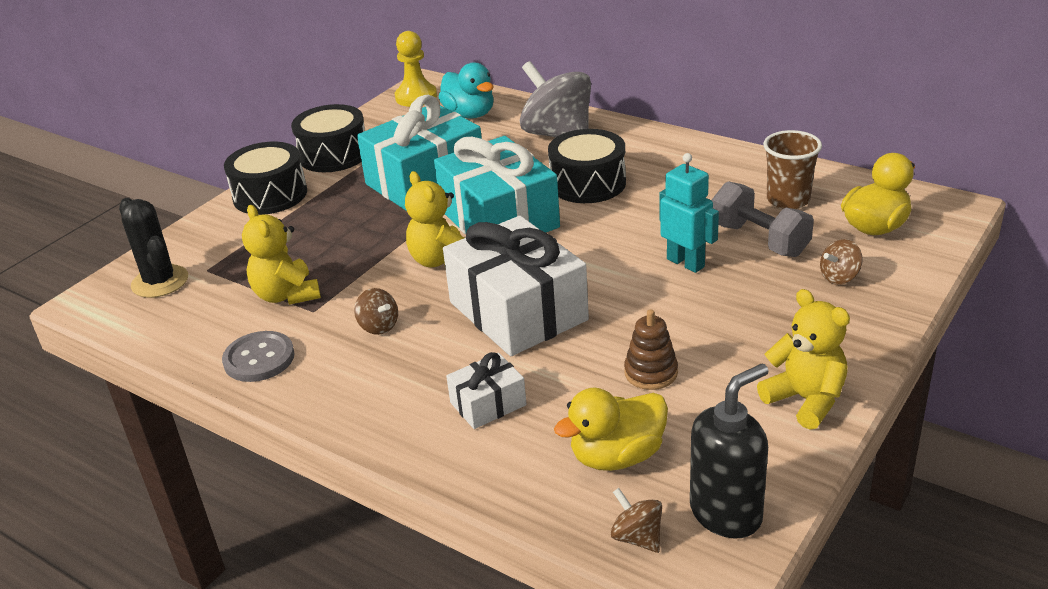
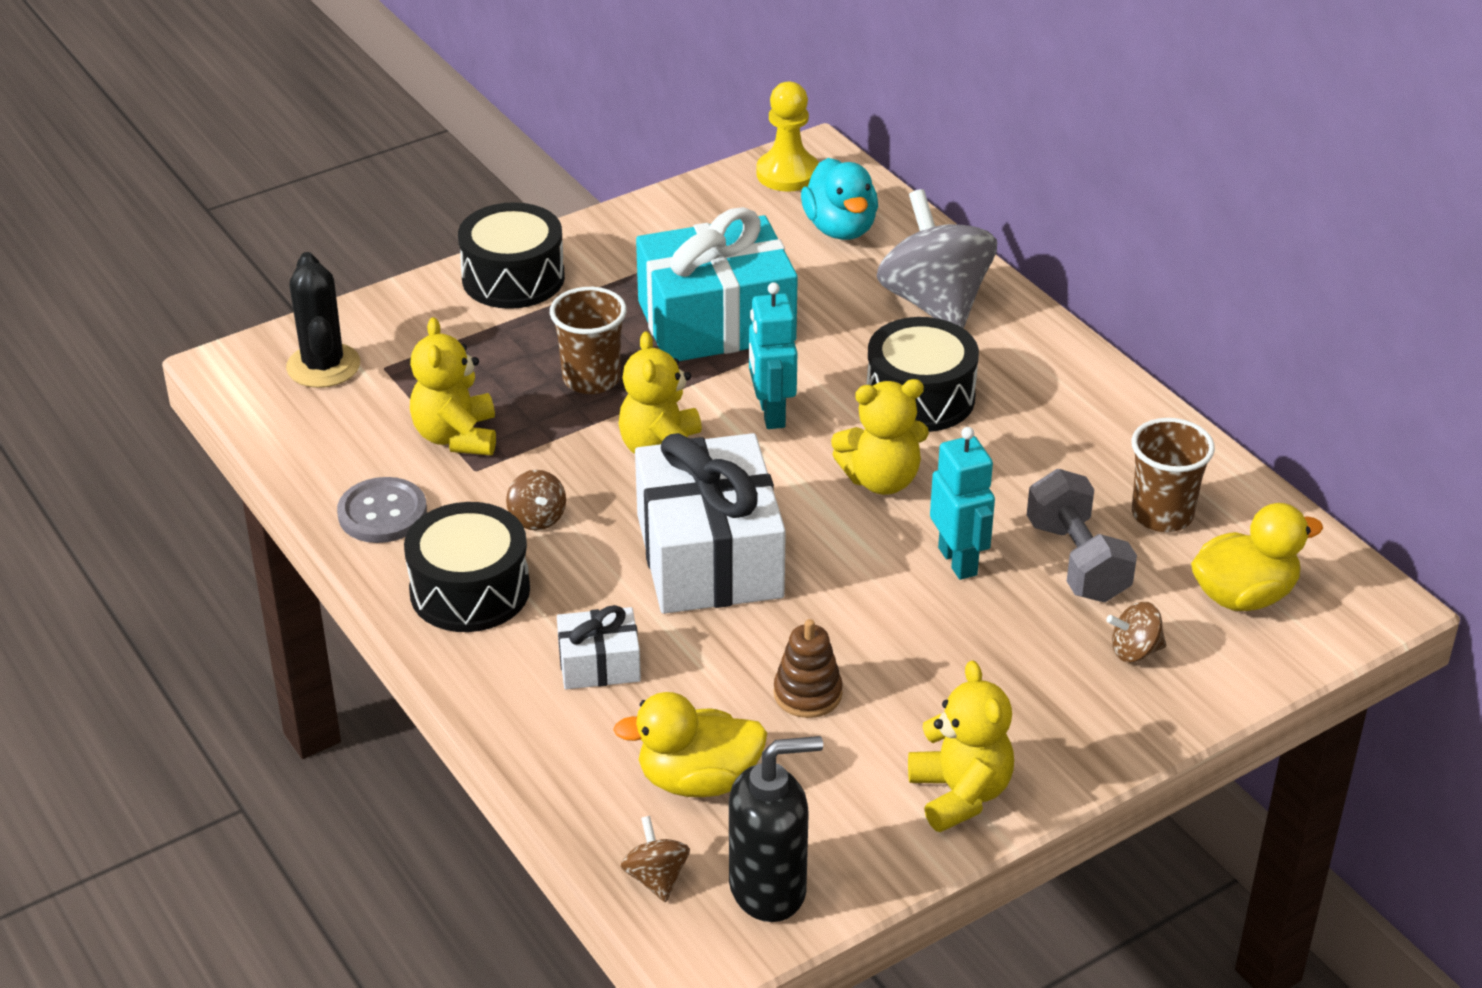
camera: 20 degrees right, 5 degrees up
black drum [291,104,365,172] -> black drum moved to [404,502,530,632]
turquoise gift [434,136,560,234] -> turquoise robot [749,282,797,429]
none -> brown cup [550,287,627,394]
none -> yellow teddy bear [831,379,929,495]

